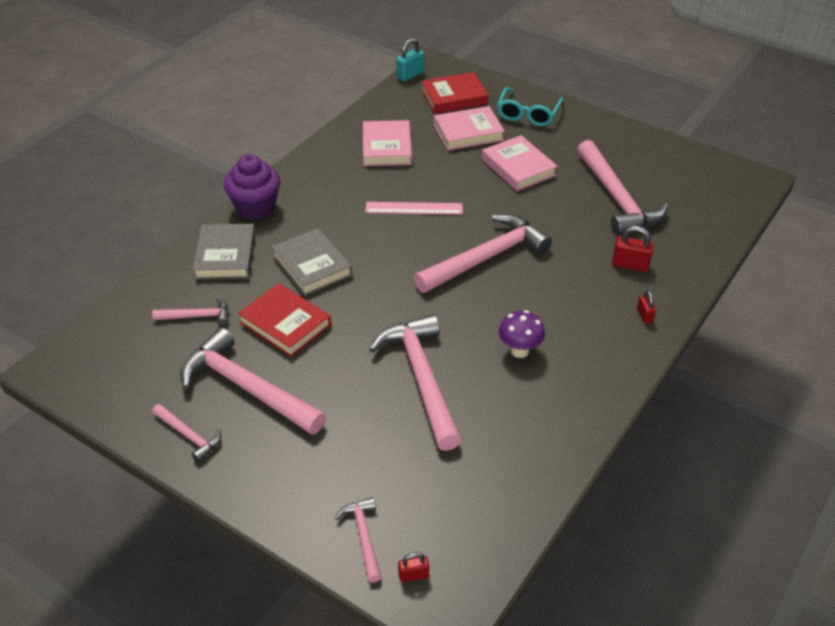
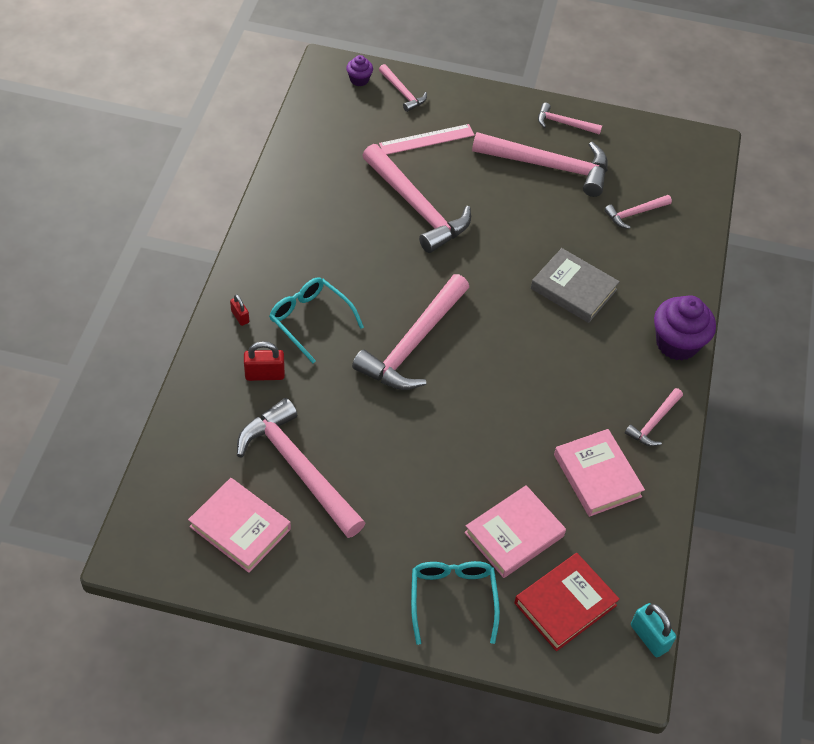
camera: 155 degrees right, 10 degrees up
grey book [193,224,255,280] -> none
red book [238,283,331,357] -> none
pink ruler [365,202,463,214] -> pink ruler moved to [379,124,475,155]
turquoise padlock [396,38,425,81] -> turquoise padlock turned 60 degrees counterclockwise [631,603,676,657]
red padlock [398,552,429,582] -> purple cupcake [346,55,373,86]
pink book [482,135,557,191] -> pink book moved to [188,478,291,573]
purple mushroom [499,310,545,358] -> none
none -> turquoise glasses [269,277,364,363]
none -> pink hammer [625,388,683,446]

